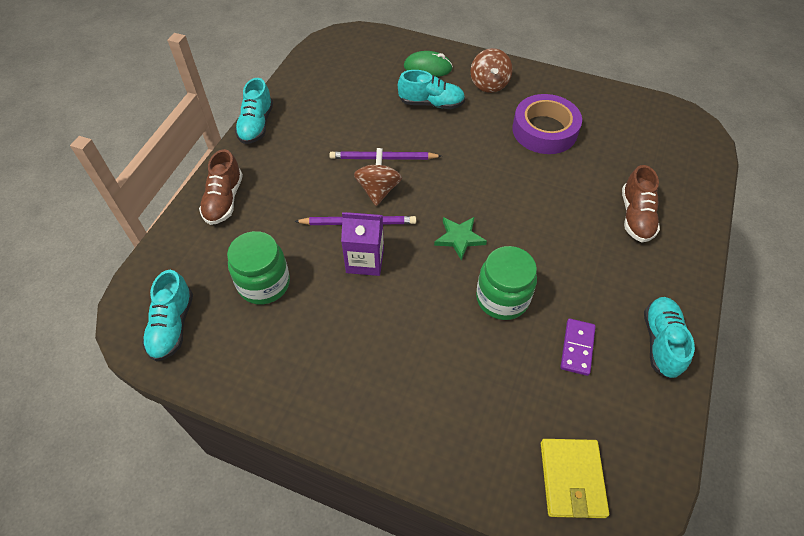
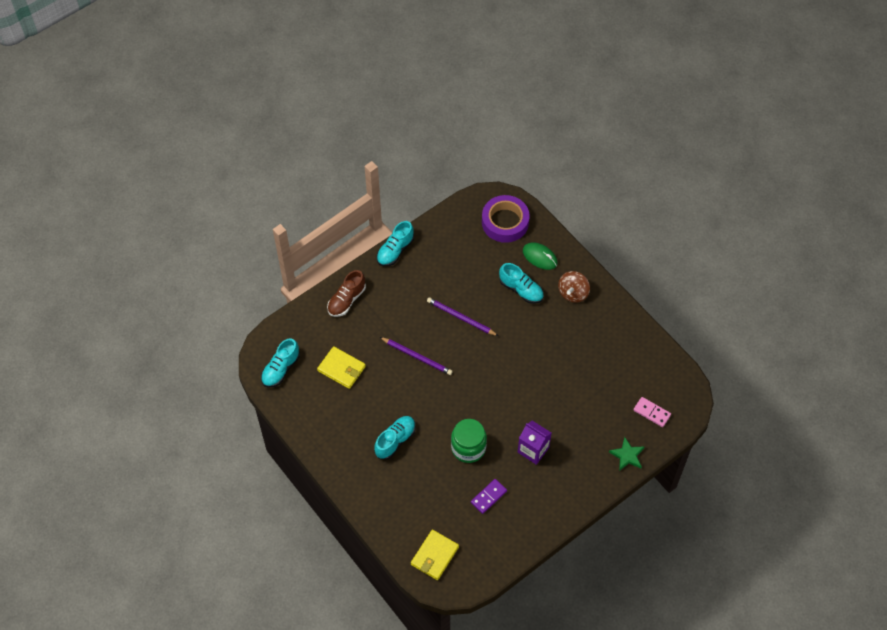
camera: 30 degrees right, 5 degrees up
green jar [227,231,290,304] -> yellow wallet [317,346,366,389]
purple carton [341,212,384,276] -> purple carton moved to [518,421,552,465]
brown spinning top [354,148,402,206] -> none
green star [434,217,487,261] -> green star moved to [609,437,644,471]
purple tape [512,94,582,154] -> purple tape moved to [482,195,530,243]
brown shoe [622,165,660,242] -> none
turquoise shoe [644,297,695,379] -> turquoise shoe moved to [374,416,416,460]
none -> pink domino [634,397,671,427]

